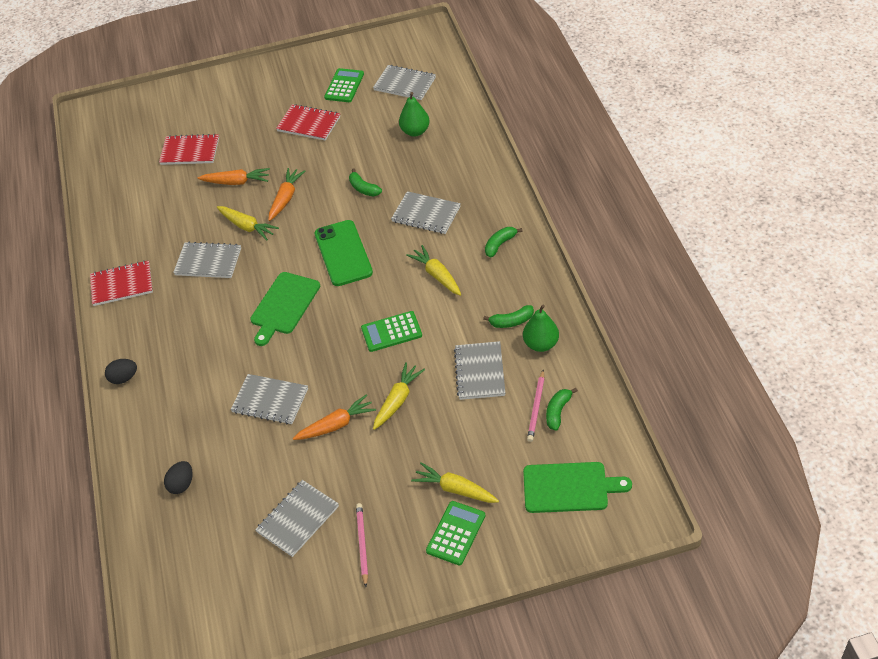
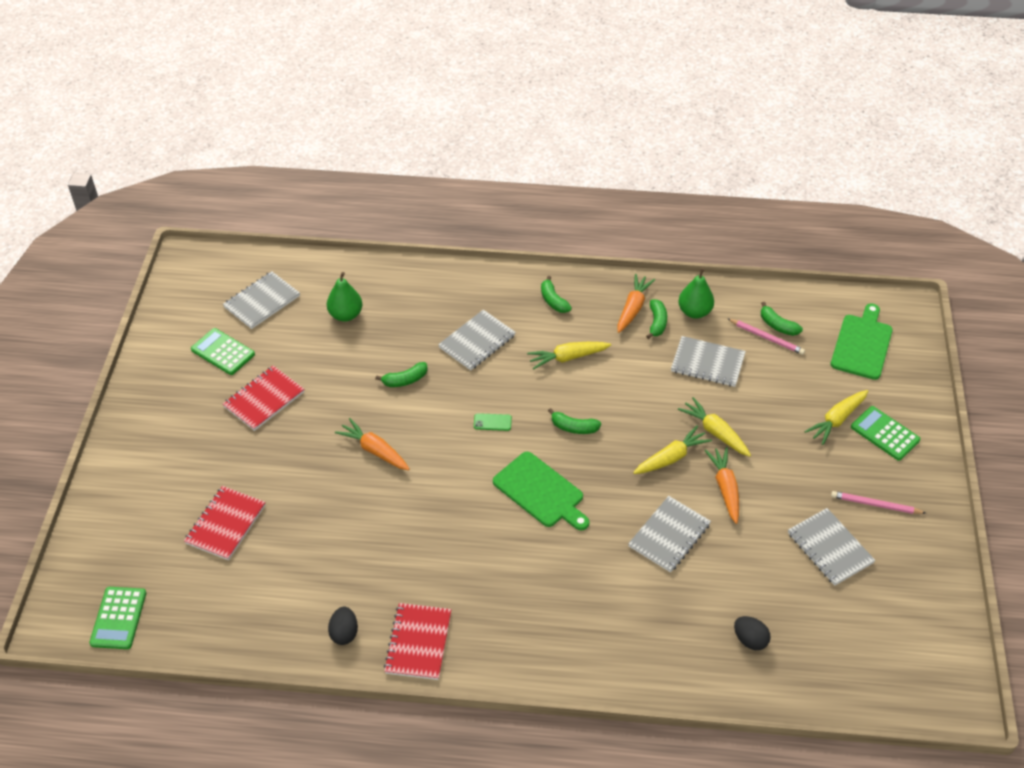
camera: 75 degrees left, 0 degrees up
black egg [105,359,137,384] -> black egg moved to [328,607,358,645]
grey notebook [173,241,241,278] -> none
orange carrot [198,168,270,185] -> orange carrot moved to [618,274,655,333]
yellow carrot [217,206,279,241] -> yellow carrot moved to [633,425,712,474]
green phone [314,220,373,286] -> green phone [474,413,512,431], size x0.40
green calculator [361,311,422,352] -> green calculator moved to [89,587,146,649]
none -> green banana [548,408,601,434]

